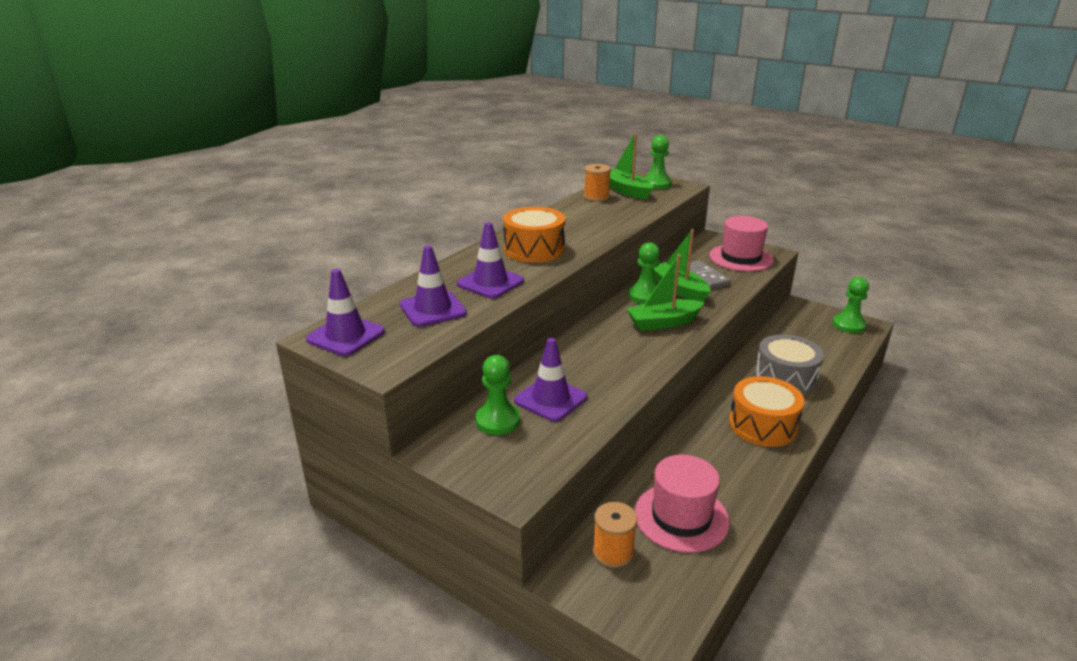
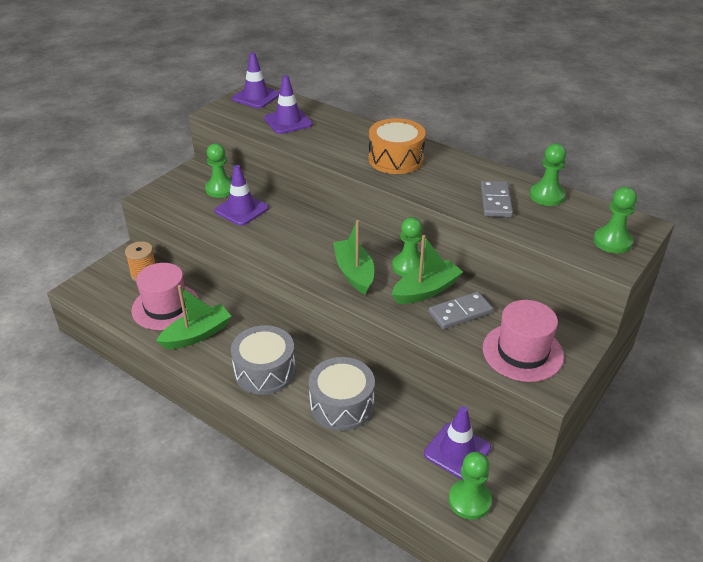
camera: 90 degrees right, 10 degrees up
purple traffic cone [457,222,524,299] -> purple traffic cone moved to [424,406,491,480]
orange spool [584,164,611,202] -> green pawn [530,143,566,206]
green boat [609,133,653,200] -> green boat moved to [157,285,231,349]
orange drum [729,376,804,447] -> grey drum [231,325,296,395]
none -> grey domino [481,181,513,217]

